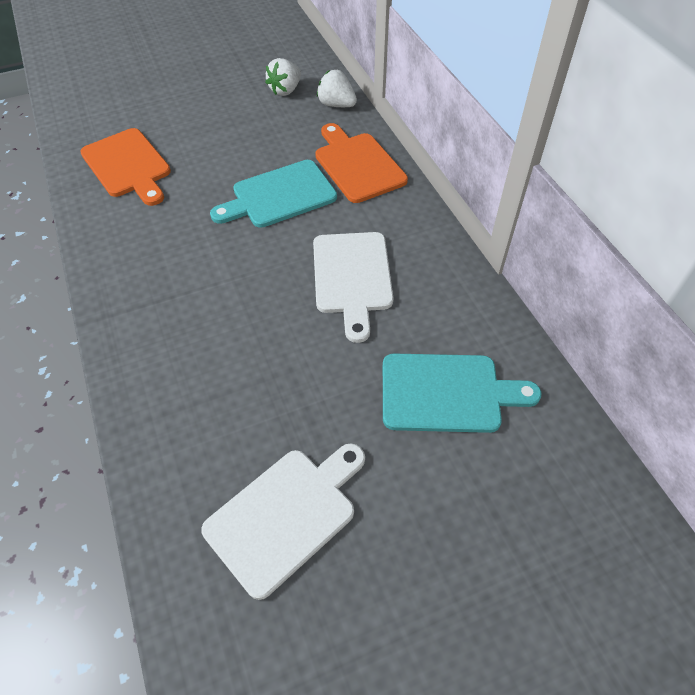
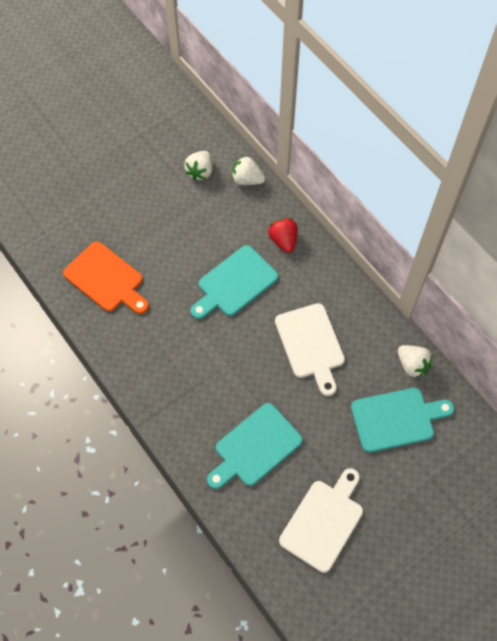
camera: 15 degrees left, 10 degrees up
orange cutting board [315,123,408,203] -> red strawberry [268,218,297,253]
none -> turquoise cutting board [207,403,303,489]
none -> white strawberry [398,345,433,378]

